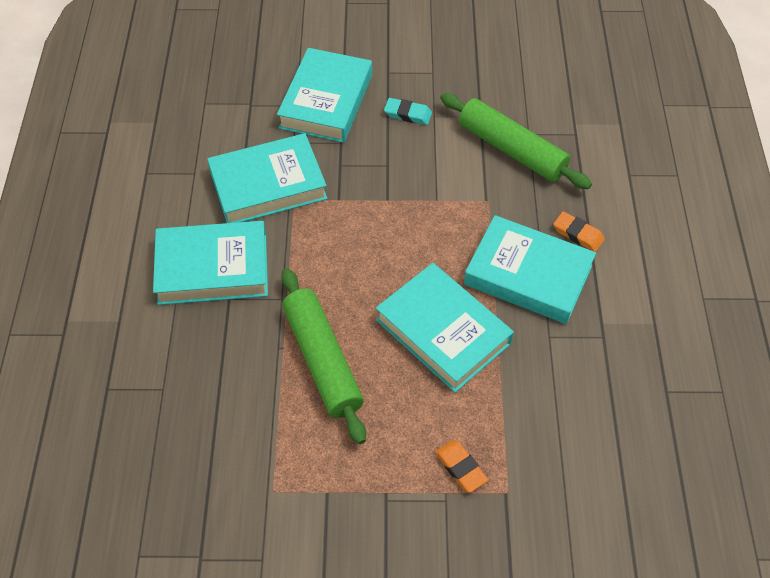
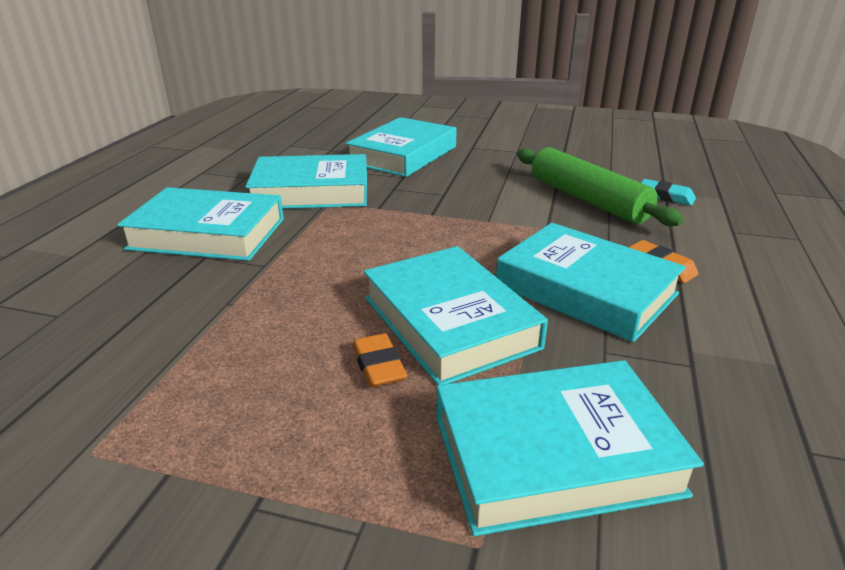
camera: 15 degrees right, 25 degrees down
green rolling pin [281,268,366,444] -> none
turquoise eraser [384,98,432,125] -> turquoise eraser moved to [641,179,696,206]
orange eraser [435,440,488,493] -> orange eraser moved to [352,333,407,387]
none -> turquoise book [436,360,704,536]

